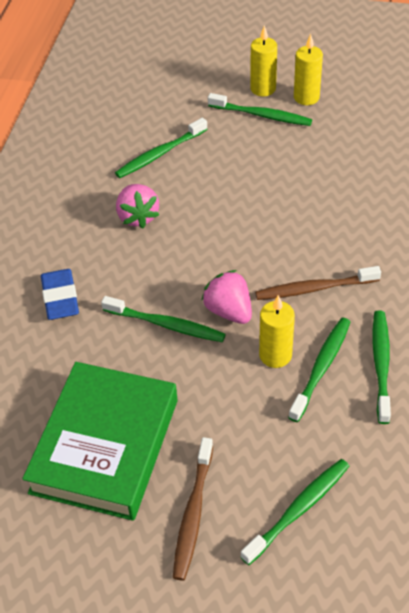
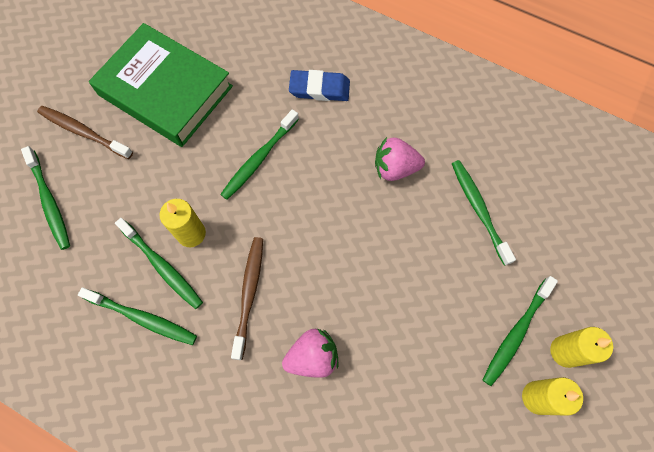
camera: 105 degrees right, 20 degrees up
pink strawberry [201,270,252,324] -> pink strawberry moved to [282,328,339,378]

